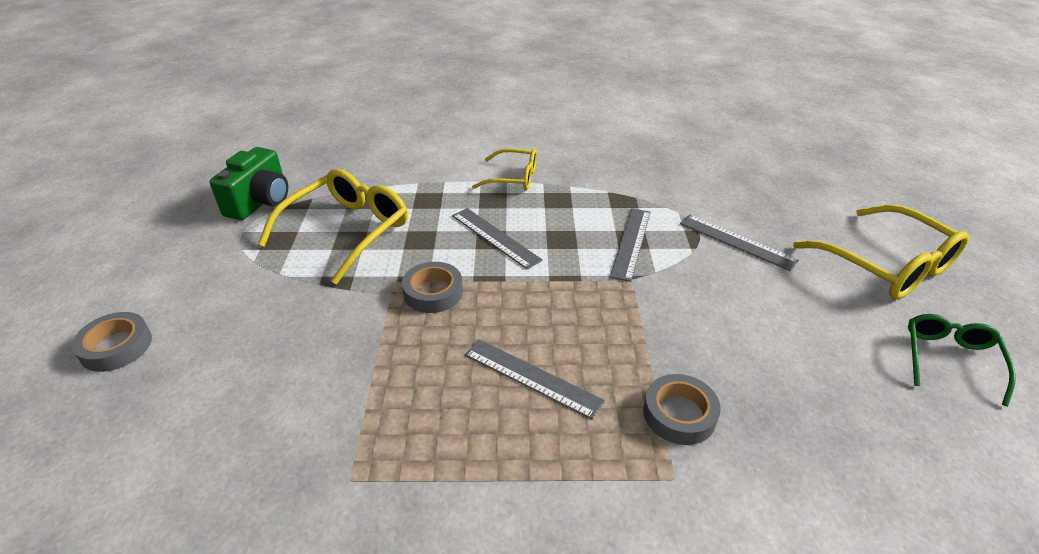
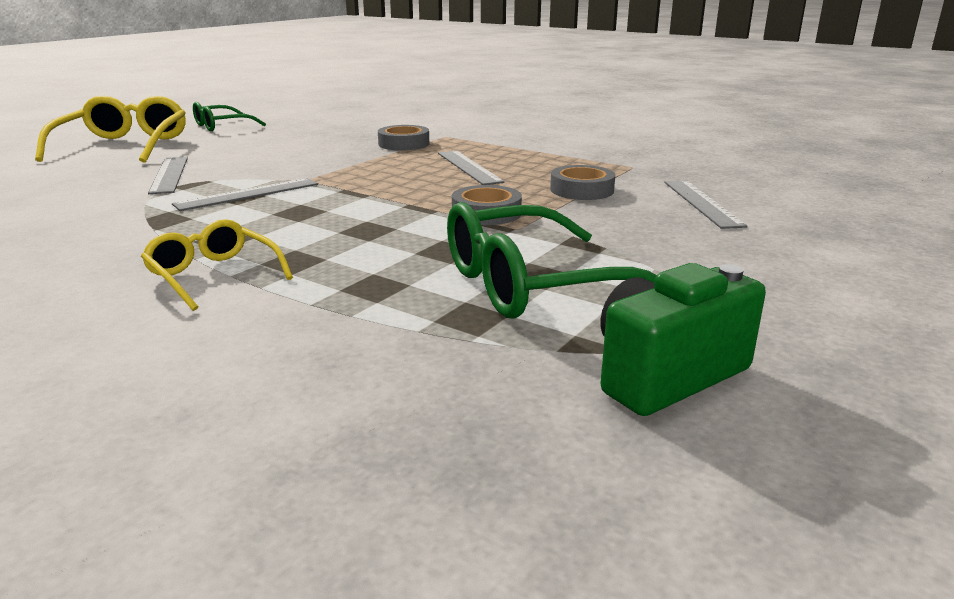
camera: 145 degrees left, 15 degrees down
grey tape [72,312,152,372] -> grey tape moved to [550,165,616,200]
yellow glasses [258,169,408,284] -> green glasses [447,202,657,319]
grey ruler [452,208,543,269] -> grey ruler moved to [664,180,748,229]

